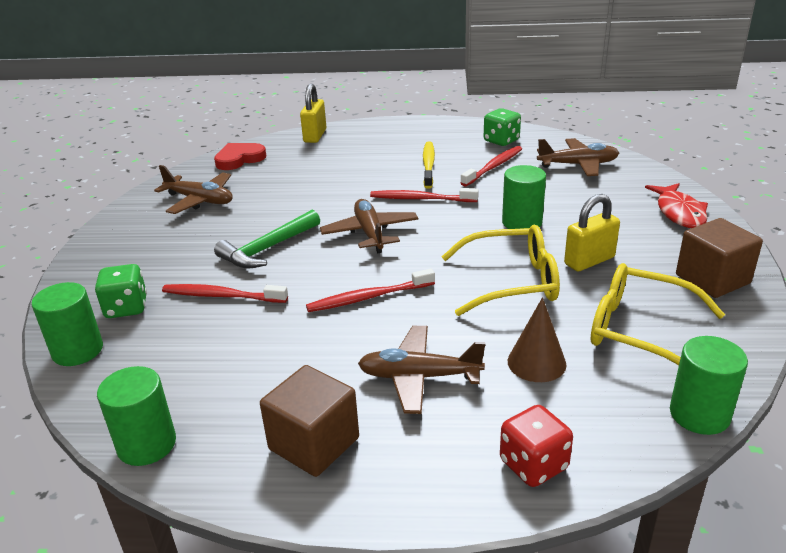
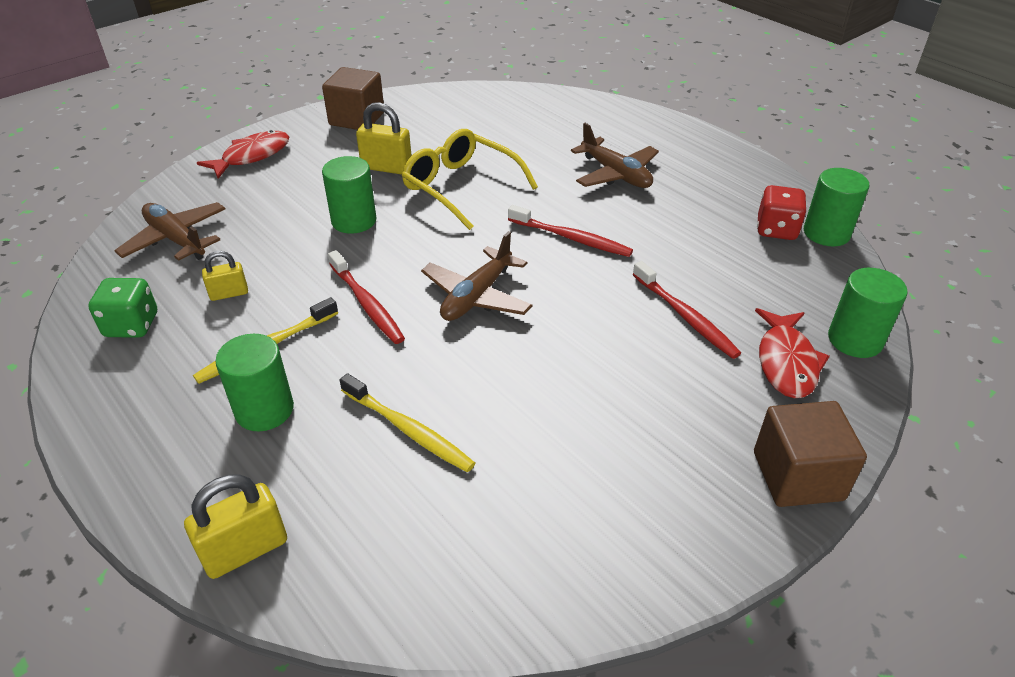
camera: 135 degrees left, 10 degrees up
green dice [95,264,147,318] -> red fish [755,308,830,398]
brown plane [154,165,233,214] -> none
red heart [214,143,266,170] -> none
green hammer [214,210,320,269] -> none
brown cube [260,365,359,477] -> brown cube moved to [754,401,867,507]
red toothbrush [461,146,522,186] -> yellow padlock [202,251,248,301]
red dice [500,405,573,487] -> red dice moved to [757,185,807,240]
brown cone [508,297,566,382] -> none
yellow glasses [591,263,725,366] -> none
green cylinder [670,336,748,435] -> green cylinder moved to [215,334,294,431]
none -> yellow toothbrush [340,373,475,472]

